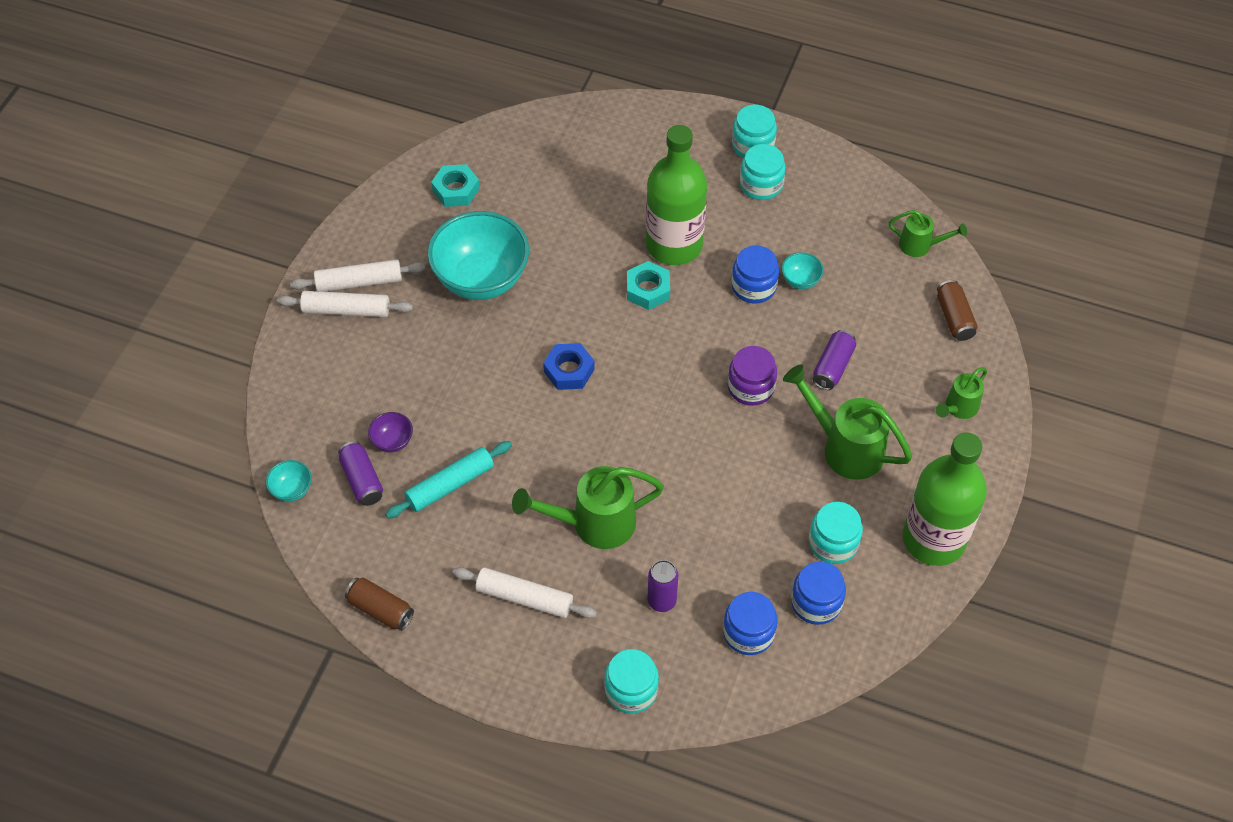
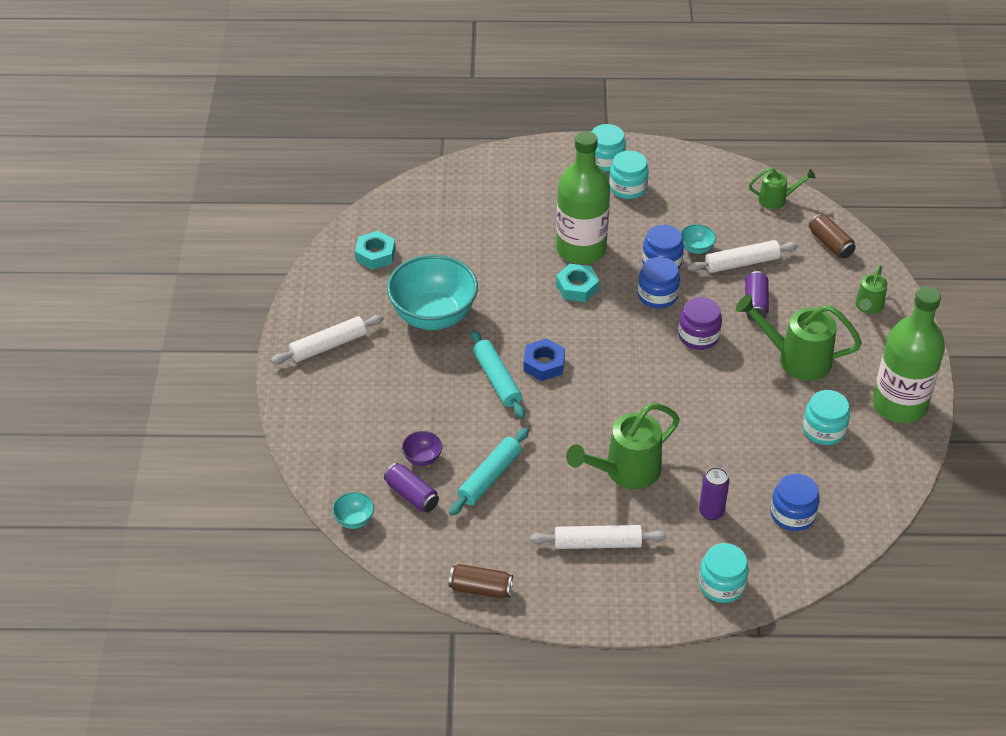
camera: 20 degrees left, 10 degrees down
white rolling pin [277,291,413,317] -> white rolling pin moved to [687,240,798,273]
blue jar [791,562,846,625] -> blue jar moved to [638,257,680,308]
none -> turquoise rolling pin [471,330,525,418]

